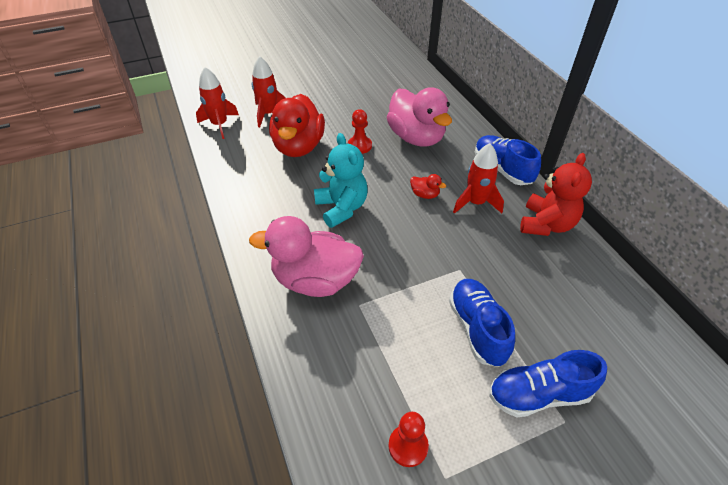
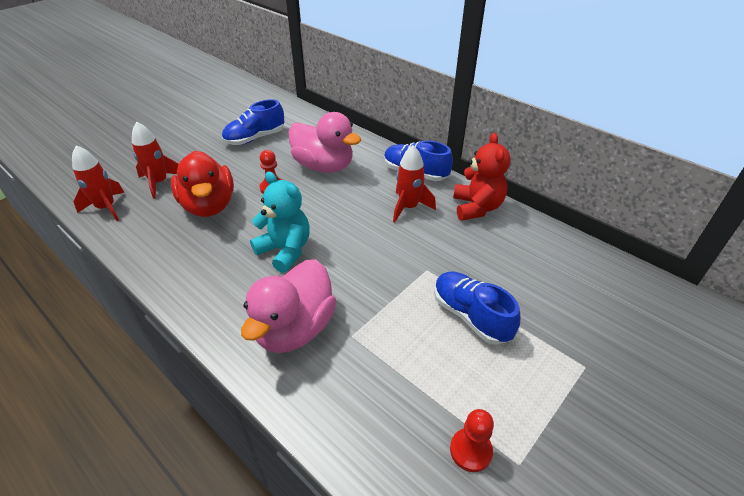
camera: 25 degrees left, 5 degrees down
pink duck [249,216,364,297] -> pink duck turned 45 degrees counterclockwise [241,259,337,353]
red duck [410,174,446,199] -> none
blue shoe [489,350,607,417] -> blue shoe moved to [222,99,284,145]

